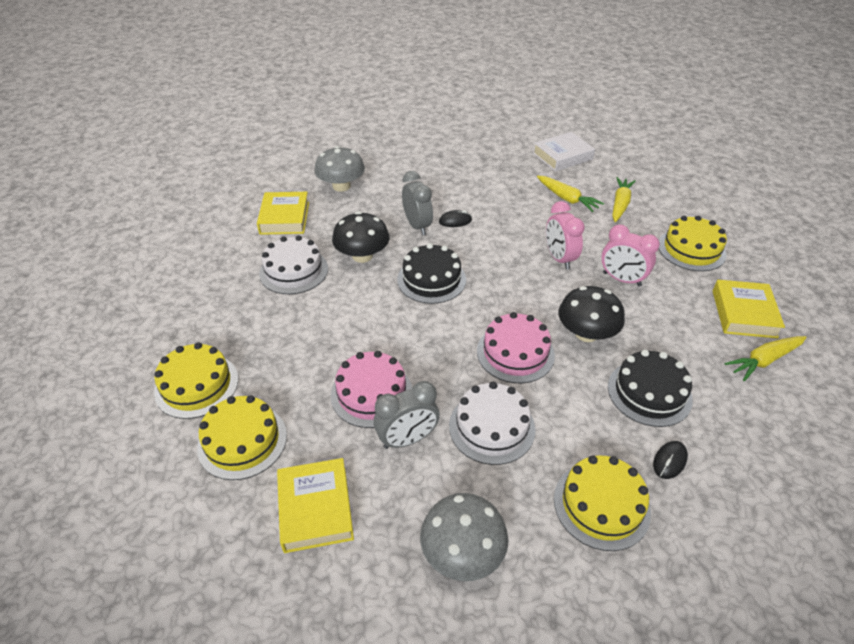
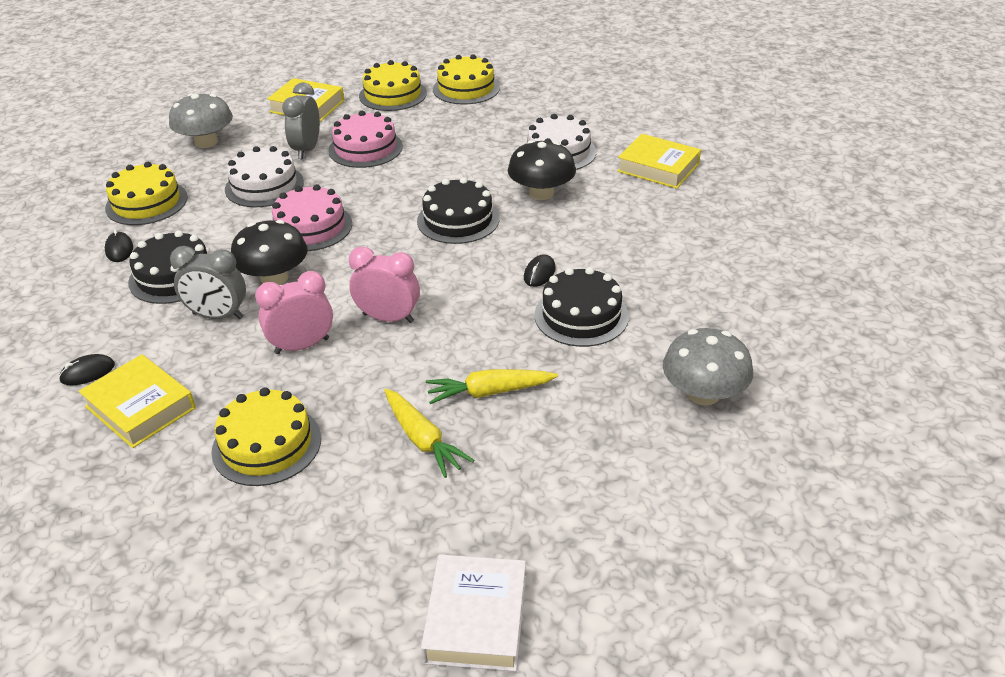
camera: 125 degrees right, 5 degrees down
grey mushroom [314,146,365,192] -> grey mushroom moved to [663,328,753,405]
grey clock [402,171,433,235] -> grey clock moved to [170,246,246,319]
white book [533,132,595,171] -> white book moved to [421,554,526,672]
yellow carrot [724,336,806,381] -> black mouse [59,354,115,385]
none -> black cake [535,267,629,347]

